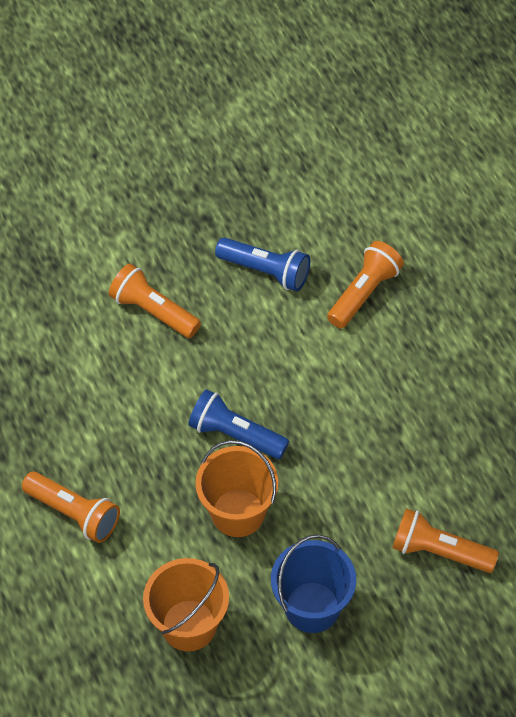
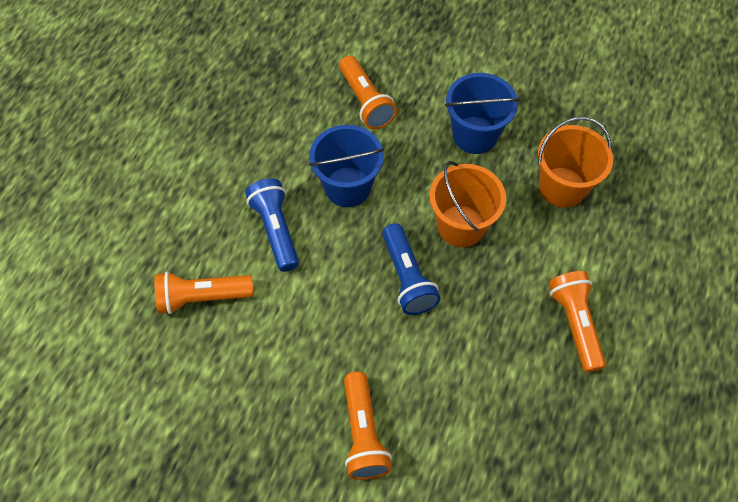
camera: 135 degrees left, 5 degrees up
blue flashlight [215,237,310,291] -> blue flashlight moved to [245,178,299,272]
none -> blue bucket [309,125,385,207]

